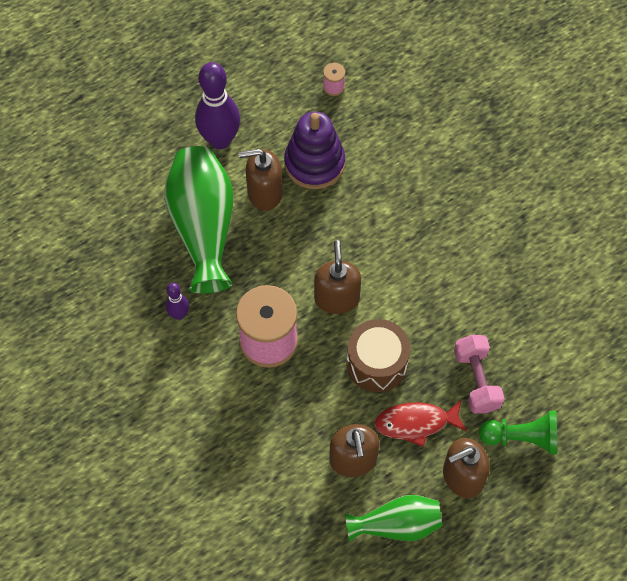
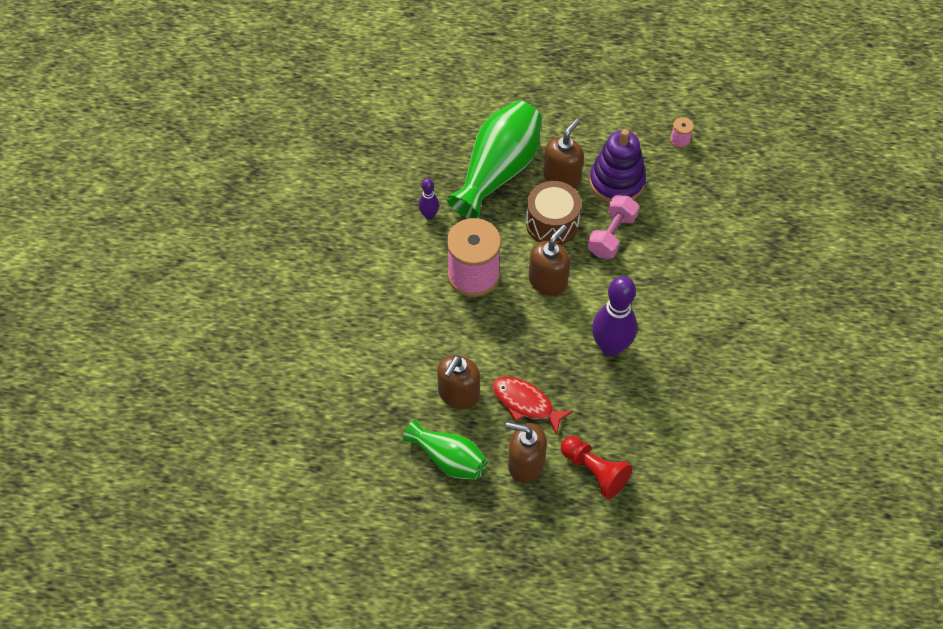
camera: 40 degrees right, 5 degrees down
purple bowling pin [195,62,240,149] -> purple bowling pin moved to [592,276,637,356]
brown soap dispenser [239,149,283,211] -> brown soap dispenser turned 90 degrees clockwise [543,119,584,189]
brown drum [347,319,411,392] -> brown drum moved to [526,181,581,245]
pink dumbbell [454,335,505,413] -> pink dumbbell moved to [588,195,639,259]
green pawn [479,411,557,454] -> red pawn [561,436,632,499]

